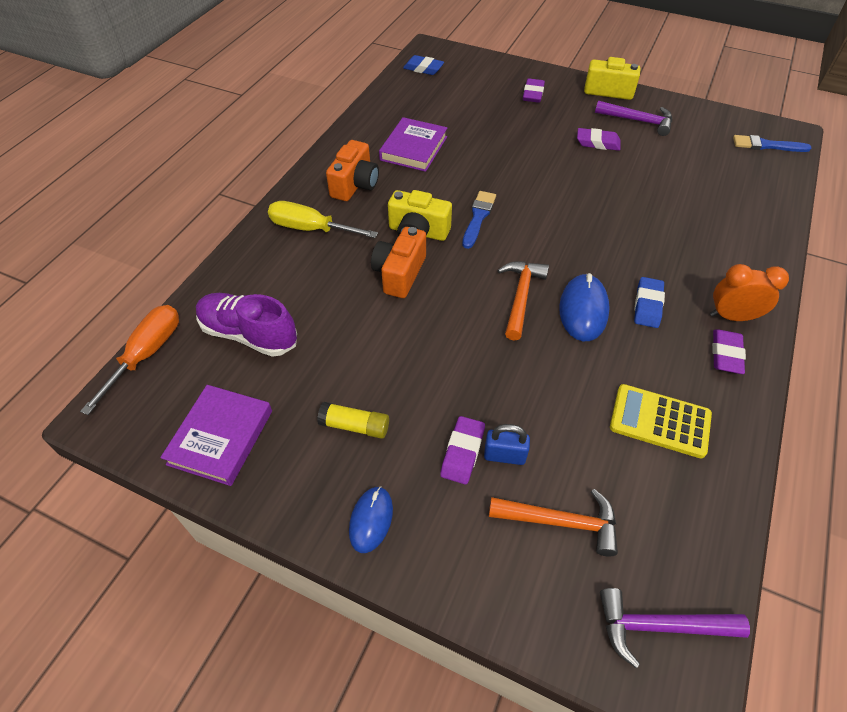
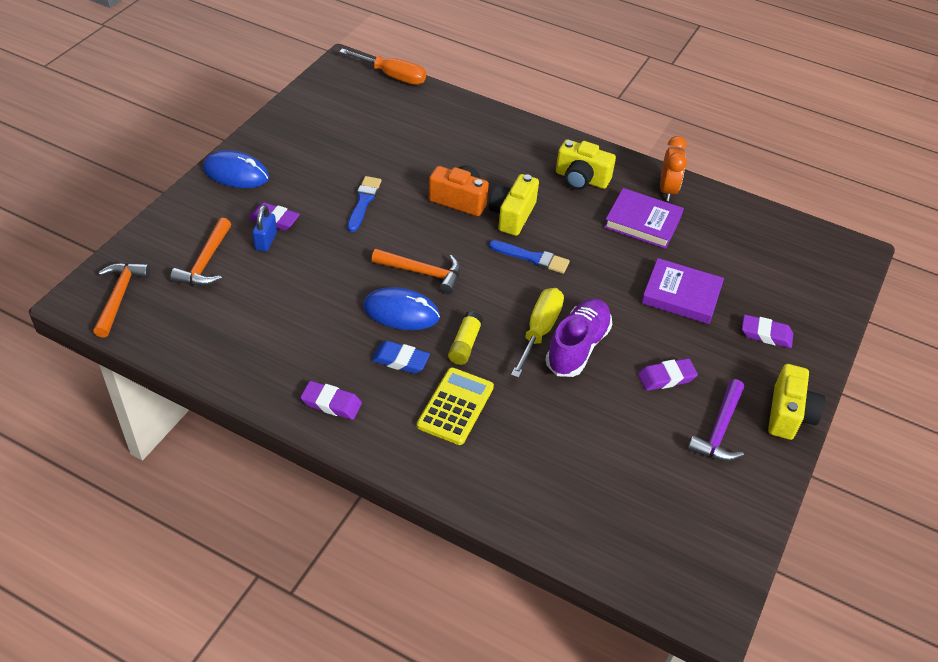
camera: 90 degrees right, 5 degrees down
purple book [160,385,272,486] -> purple book moved to [641,258,724,324]
purple shoe [196,293,297,357] -> purple shoe moved to [545,298,612,377]
yellow screwdriver [268,201,378,238] -> yellow screwdriver moved to [511,288,564,378]
yellow glue stick [317,402,389,439] -> yellow glue stick moved to [448,311,483,365]
orange camera [326,140,379,201] -> yellow camera [556,139,616,190]
blue mouse [349,487,393,553] -> blue mouse [203,150,269,188], size x1.52
blue eraser [403,55,444,75] -> none
purple eraser [577,128,621,151] -> purple eraser turned 60 degrees clockwise [638,358,698,391]
purple hammer [600,588,750,668] -> orange hammer [93,262,150,338]
yellow calculator [610,384,712,459] -> yellow calculator moved to [417,367,494,445]
orange clock [710,264,789,321] -> orange clock moved to [660,136,687,201]
blue brush [733,135,811,152] -> blue brush moved to [347,176,381,232]

